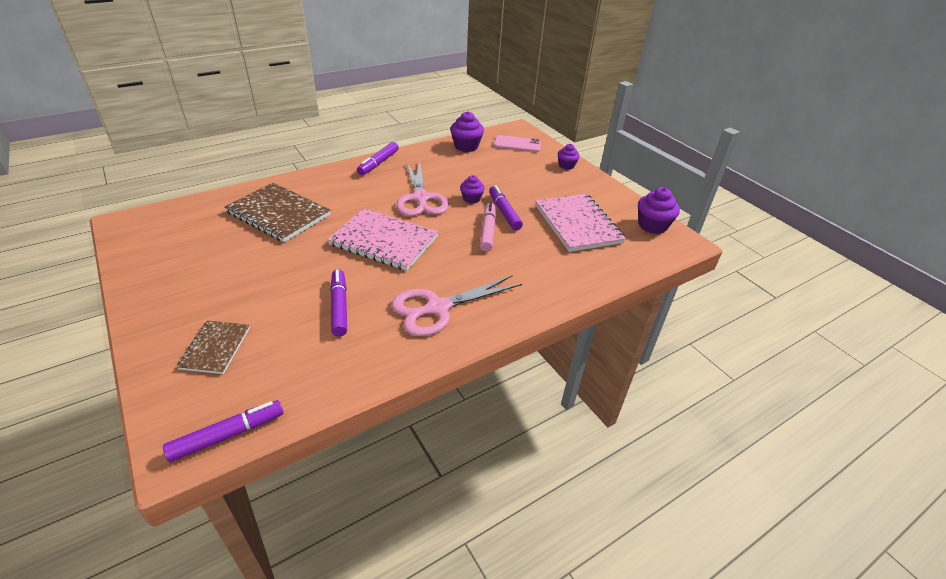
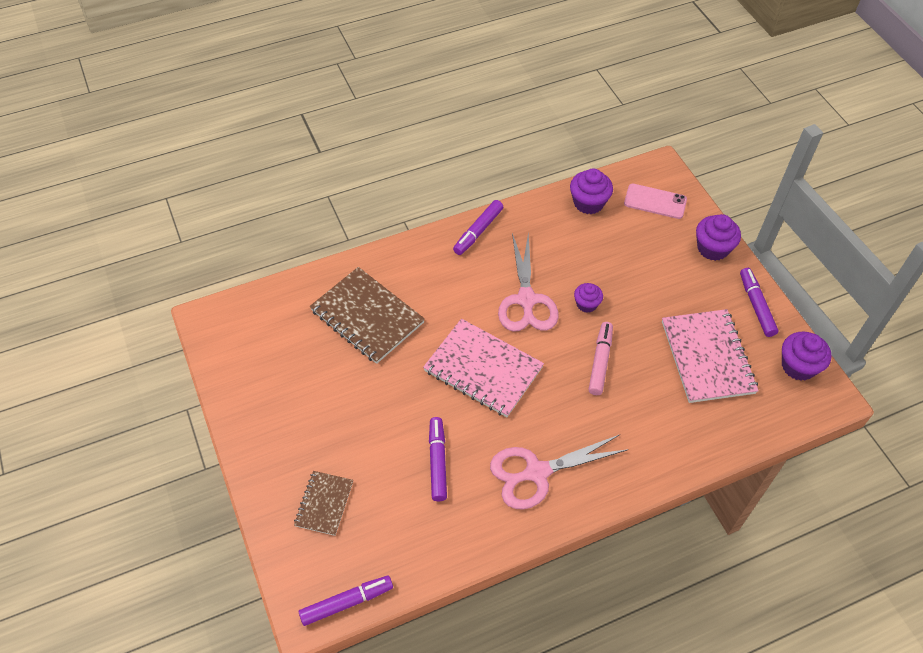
camera: 10 degrees right, 15 degrees up
purple marker [489,185,523,230] -> purple marker moved to [740,268,778,337]
purple cupcake [558,144,580,170] -> purple cupcake [696,214,741,261], size x1.59

